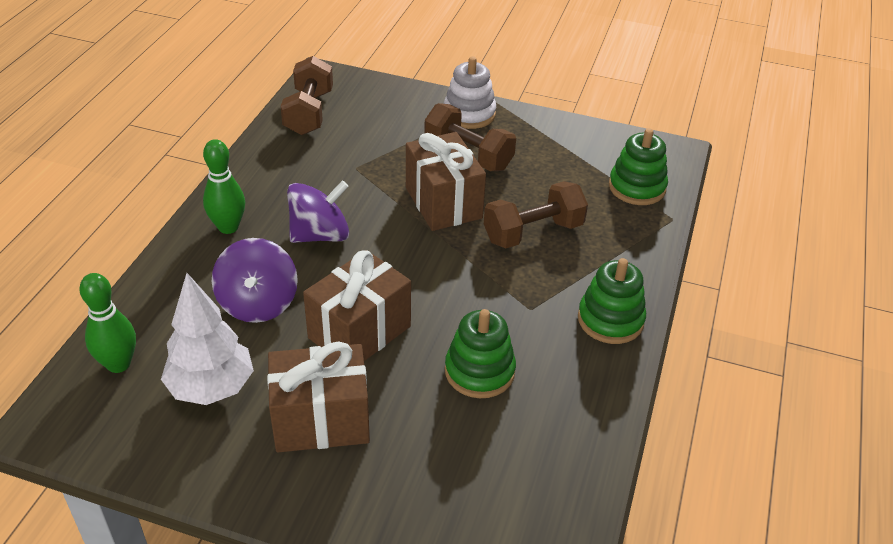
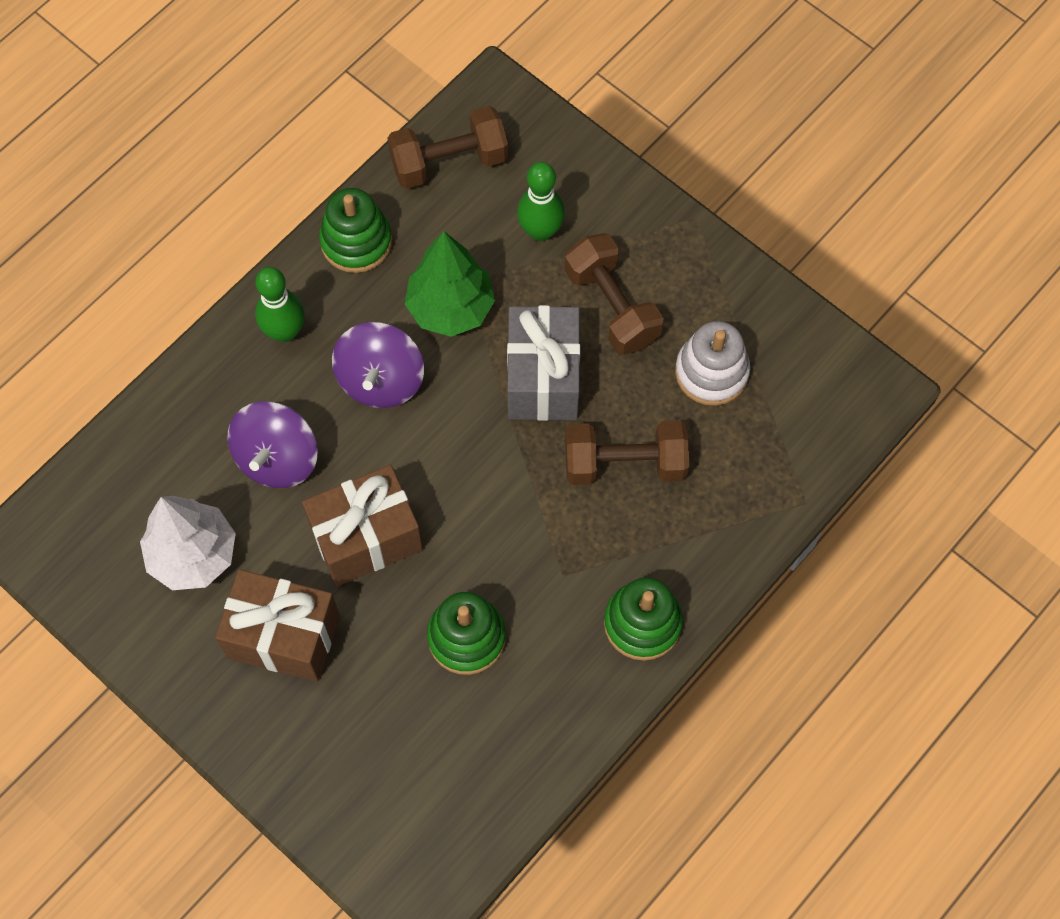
camera: 25 degrees right, 25 degrees up
green bowling pin [79,273,136,373] -> green bowling pin moved to [517,162,565,241]
brown dumbbell [280,56,333,135] -> brown dumbbell turned 45 degrees clockwise [387,106,508,189]
purple spinning top [287,181,349,243] -> purple spinning top turned 105 degrees clockwise [332,322,424,408]
brown gift [406,132,486,231] -> grey gift [507,305,580,421]
white stacking toy [444,56,496,129] -> white stacking toy moved to [675,321,750,406]
green stacking toy [609,128,668,205] -> green stacking toy moved to [319,188,392,273]
none -> green tree [405,231,495,337]

